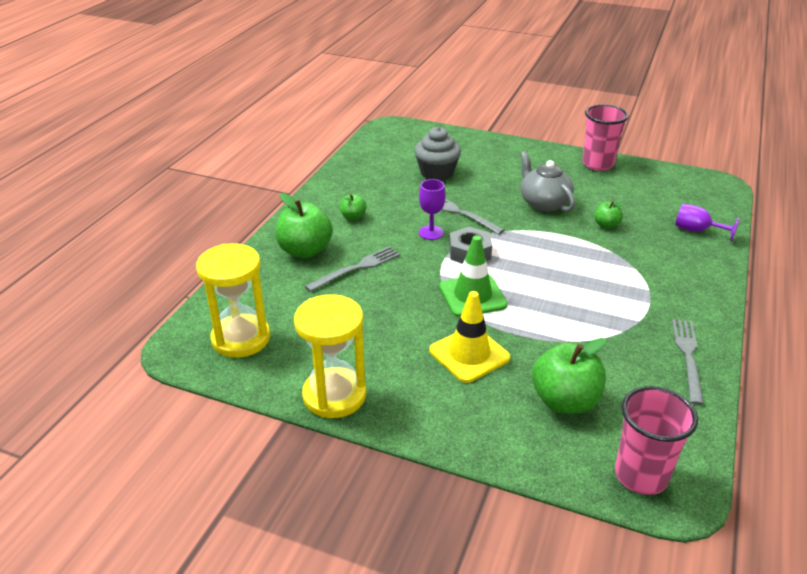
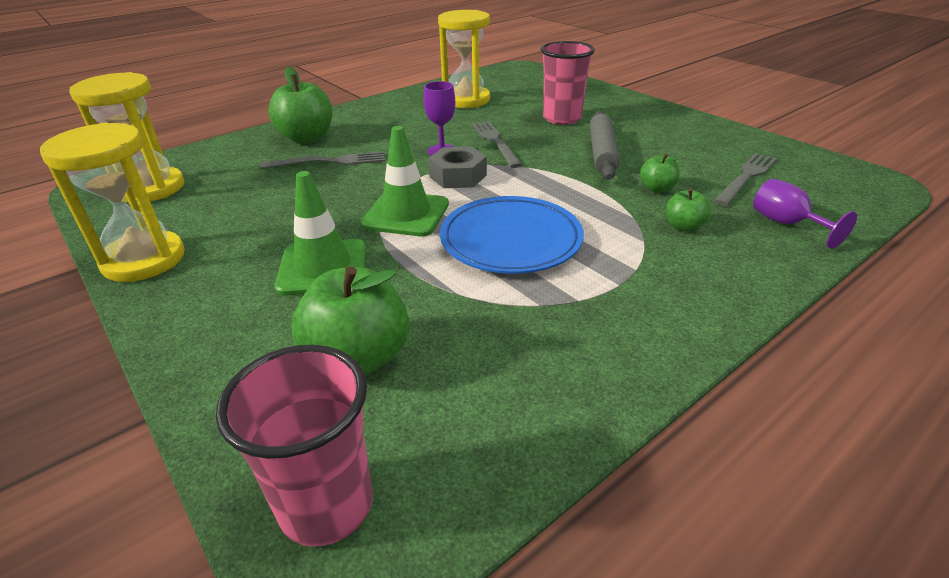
camera: 30 degrees right, 0 degrees up
green apple [339,194,367,221] -> green apple moved to [666,188,711,232]
grey cupcake [414,127,461,181] -> none
yellow traffic cone [429,291,510,383] -> green traffic cone [275,171,366,295]
grey teapot [520,151,575,212] -> grey rolling pin [590,111,620,180]
pink cup [582,104,629,171] -> pink cup moved to [541,41,595,125]
grey fork [672,319,704,405] -> grey fork moved to [714,153,777,206]
none -> yellow hourglass [438,10,490,108]
none -> blue plate [440,196,584,274]

